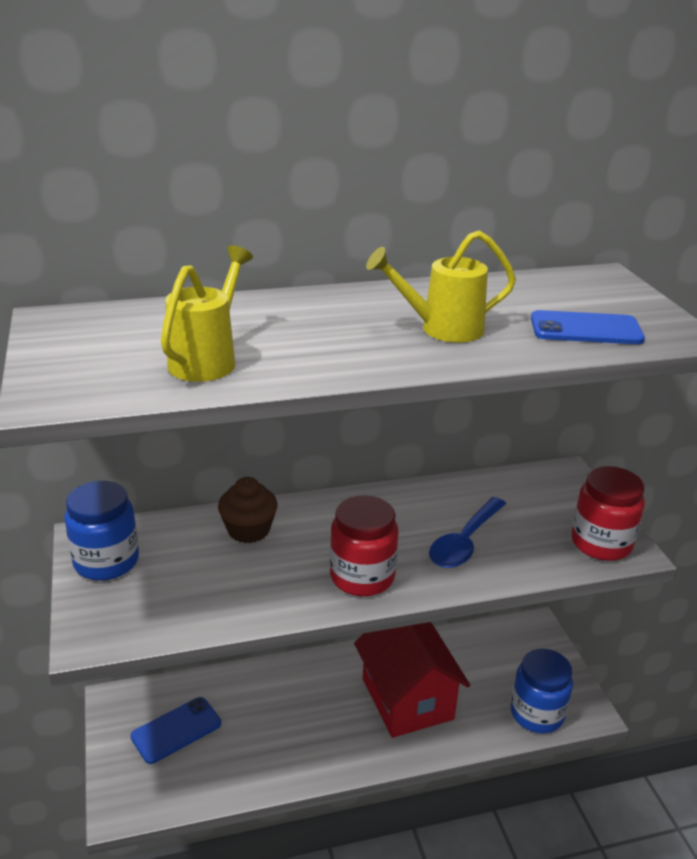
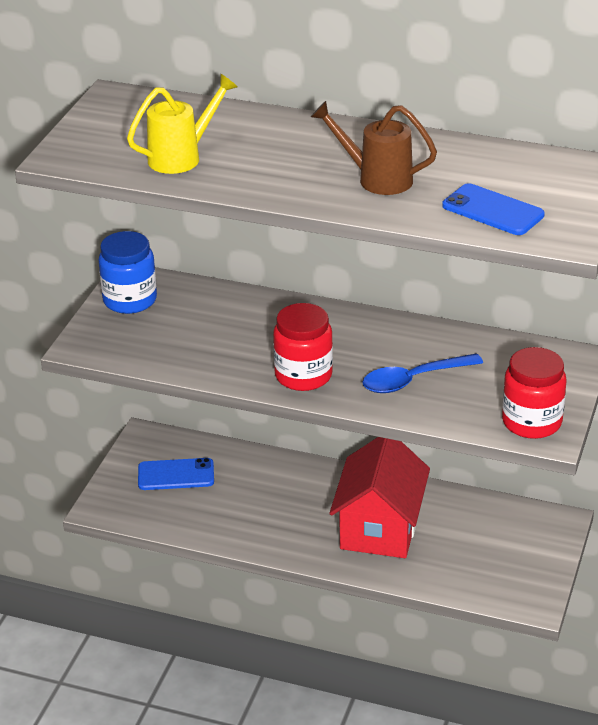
camera: 35 degrees right, 5 degrees up
brown cupcake [218,477,278,543] -> none
yellow watering can [366,230,516,342] -> brown watering can [311,101,437,195]
blue jar [511,648,573,734] -> none

